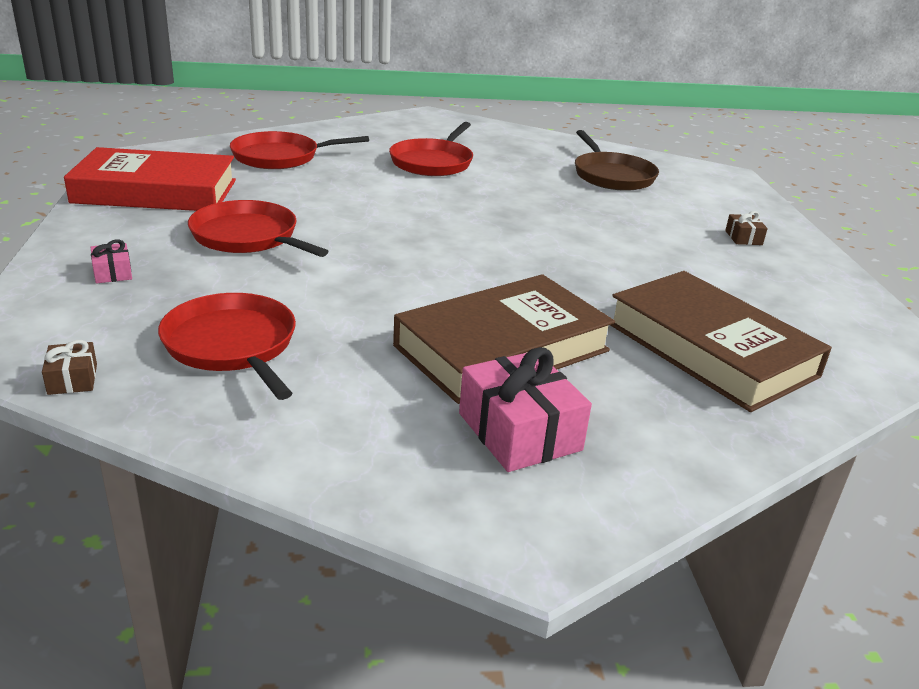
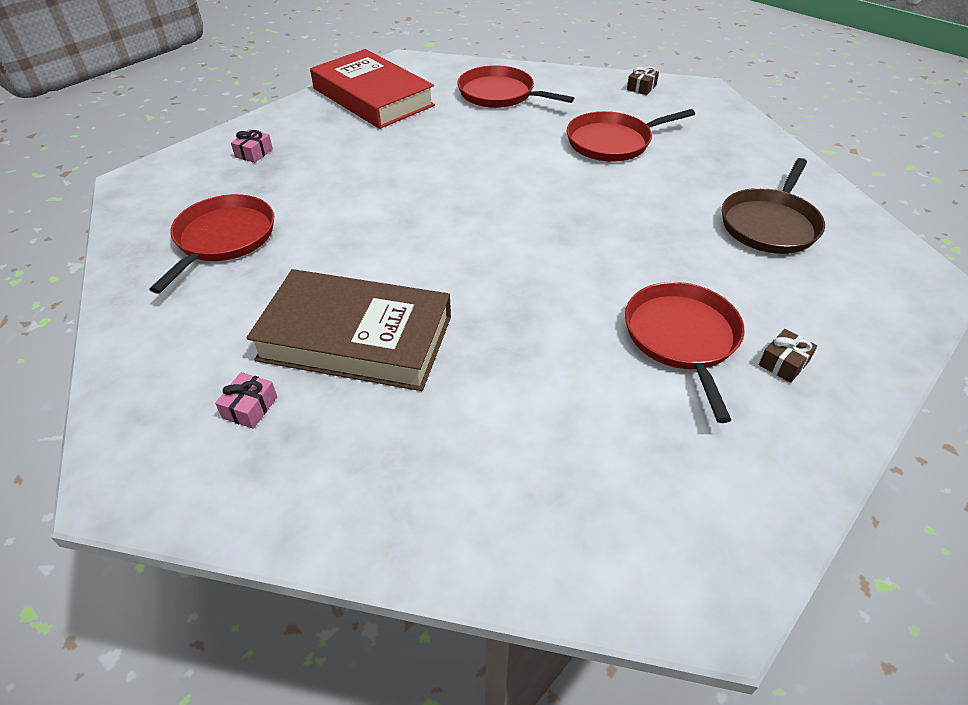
camera: 50 degrees right, 15 degrees up
brown gift [42,340,97,395] -> brown gift moved to [627,67,659,95]
red pan [188,200,329,257] -> red pan moved to [625,282,745,423]
pink gift [459,347,592,472] -> pink gift [215,372,277,429], size x0.49
brown book [610,271,832,412] -> none

